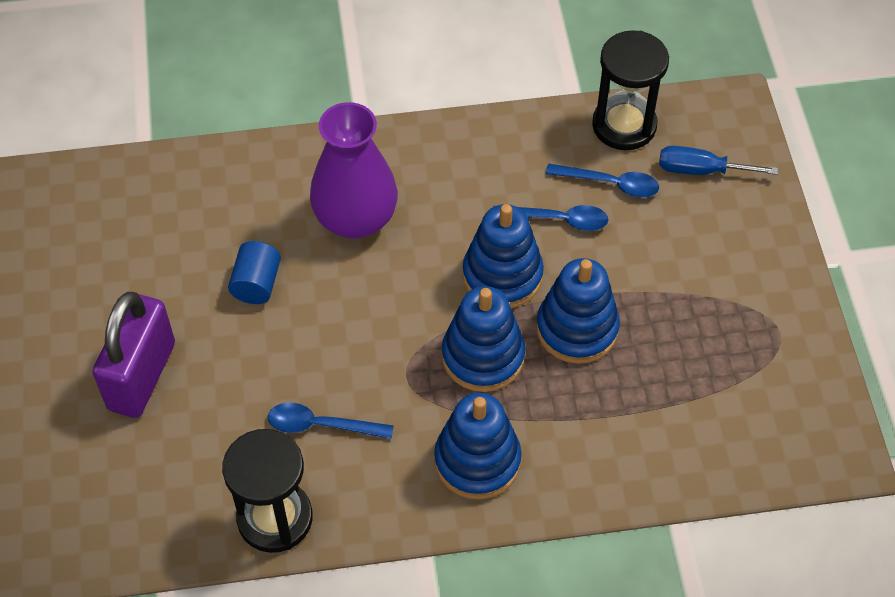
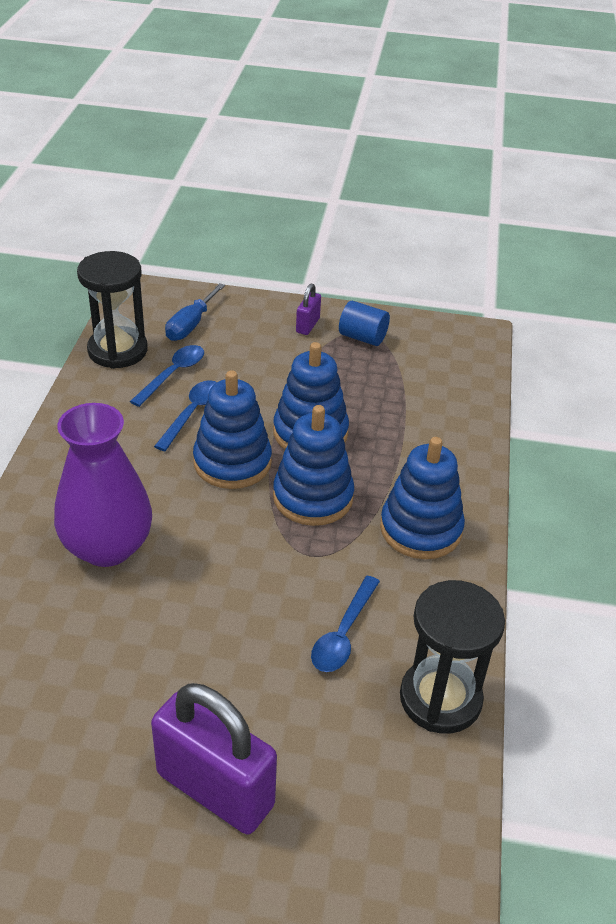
camera: 75 degrees left, 15 degrees down
blue cylinder [228,241,281,304] -> blue cylinder moved to [339,301,390,346]
none -> purple padlock [296,284,321,335]

